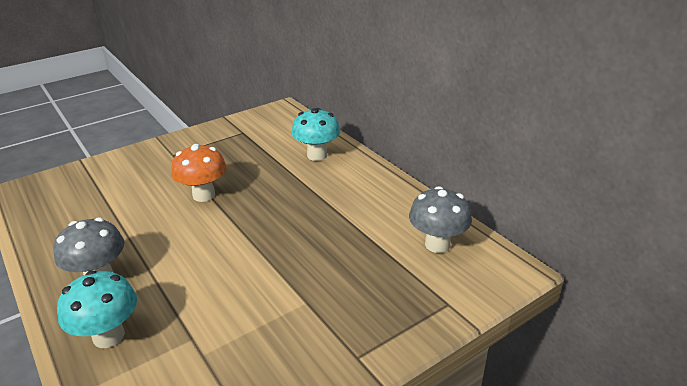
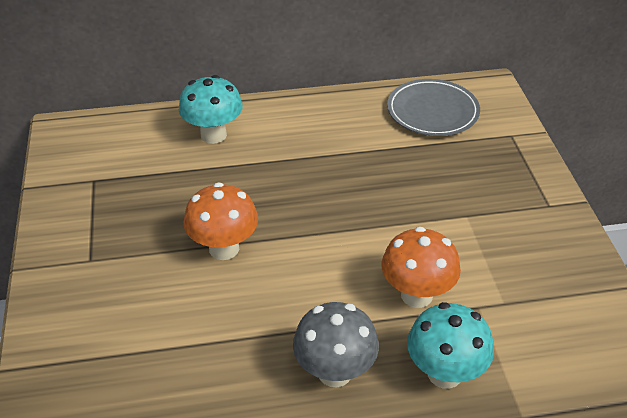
camera: 65 degrees left, 10 degrees up
grey mushroom [409,186,472,253] -> grey plate [387,79,480,136]
none -> orange mushroom [381,227,461,308]

